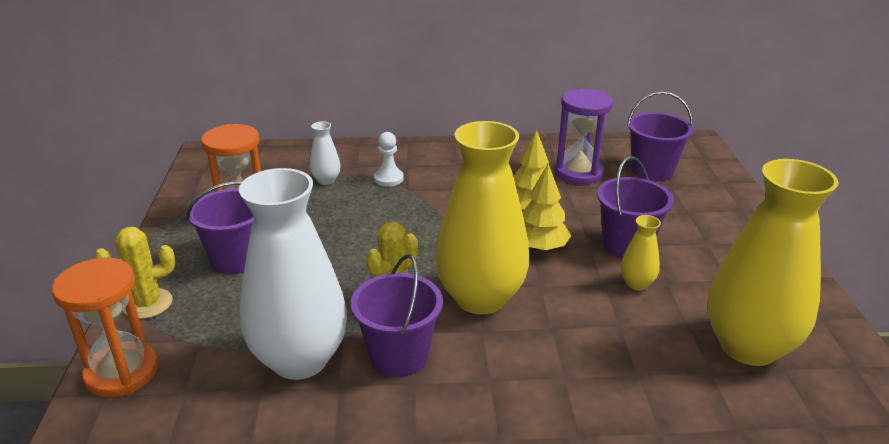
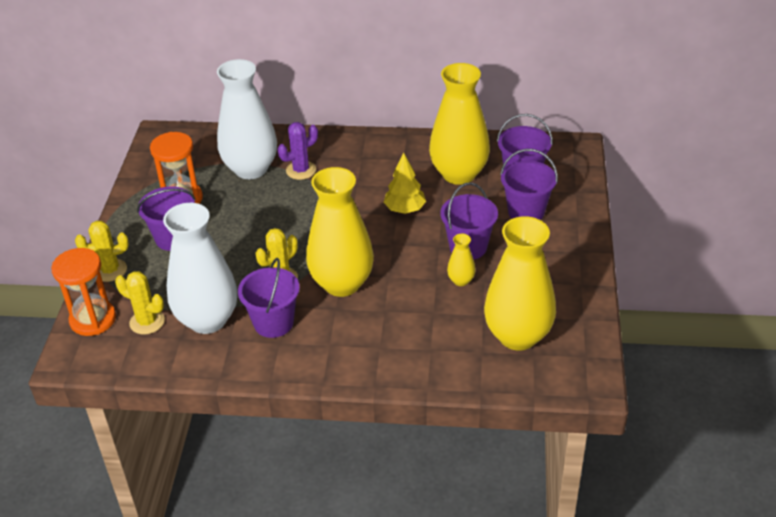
camera: 10 degrees right, 10 degrees up
white vase [310,121,341,185] -> white vase [217,59,277,179], size x2.37
white pawn [374,132,404,187] -> purple cactus [278,122,318,180]
yellow tree [522,163,571,252] -> none
purple hourglass [555,89,613,184] -> yellow vase [429,63,490,185]
none -> yellow cactus [115,271,165,334]
none -> purple bucket [500,149,558,220]

